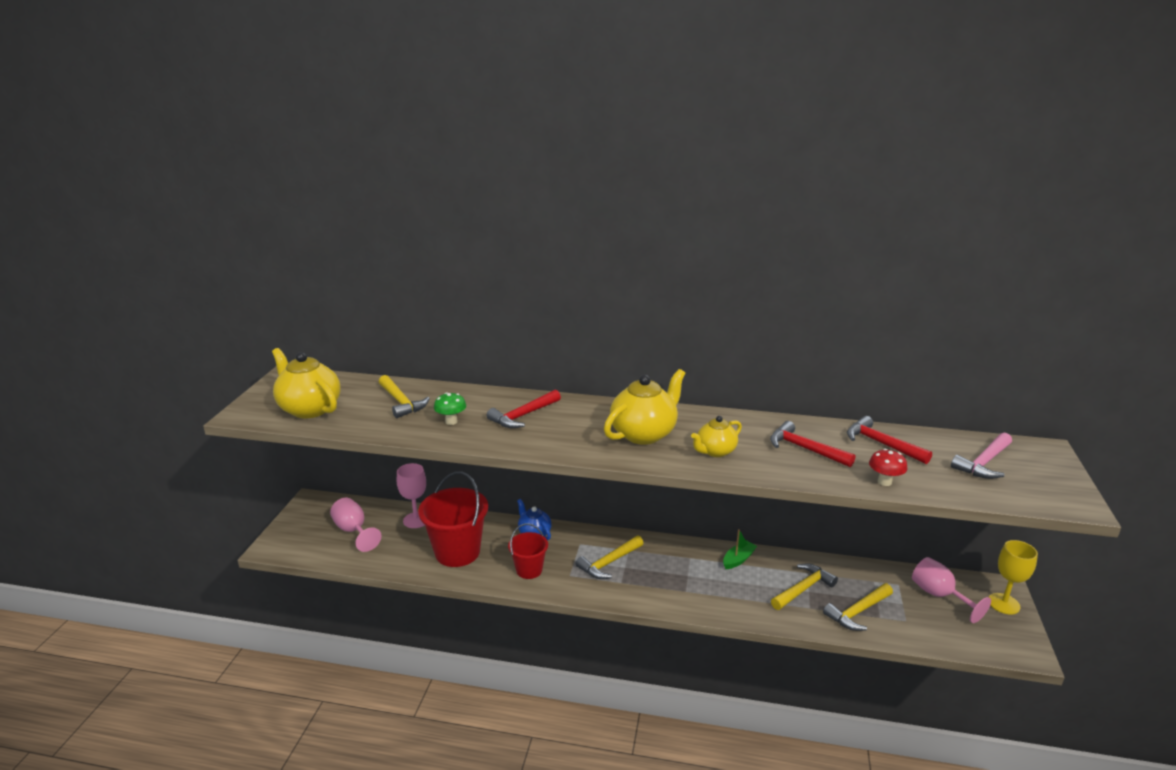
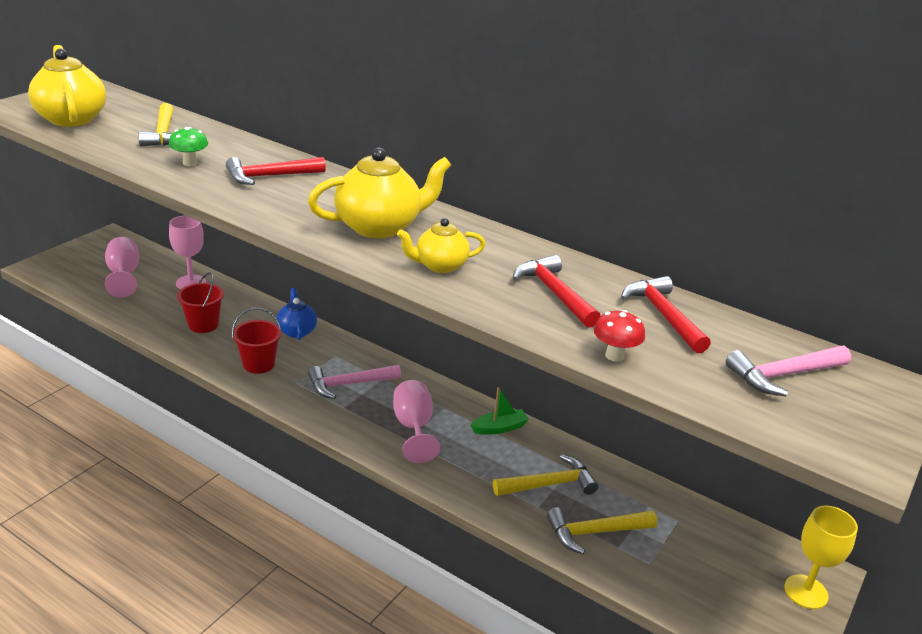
camera: 20 degrees right, 5 degrees up
red bucket [418,471,488,567] -> red bucket [177,272,224,333], size x0.57
yellow hammer [576,535,644,579] -> pink hammer [308,365,401,399]
pink goblet [912,557,991,623] -> pink goblet moved to [393,380,440,463]

